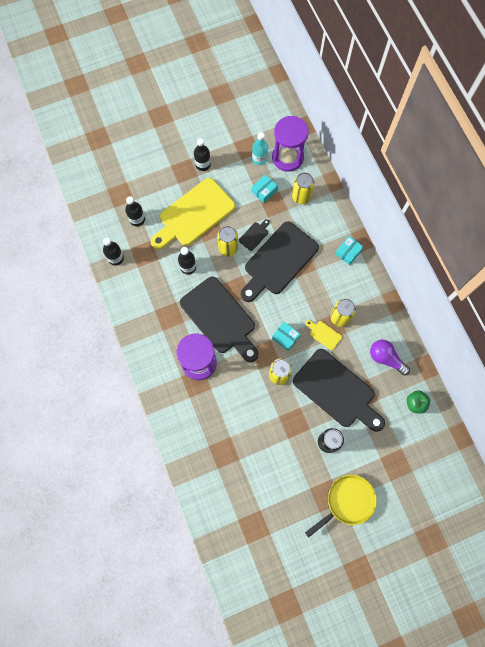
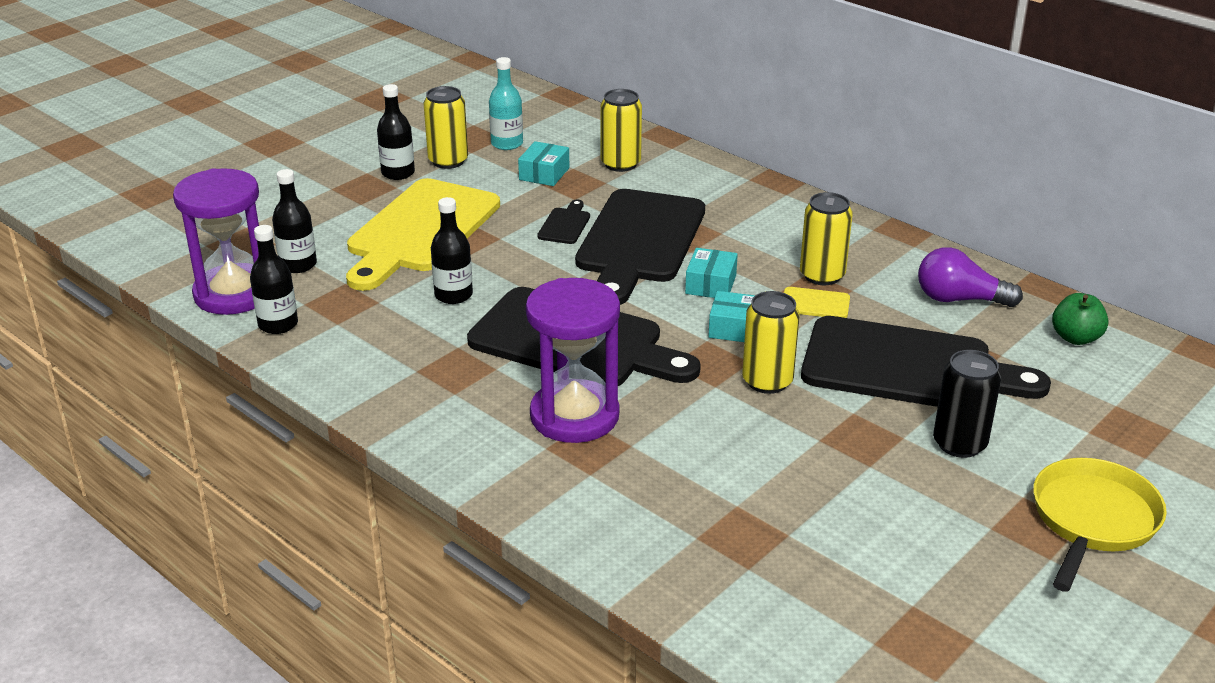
camera: 25 degrees left, 40 degrees down
yellow can [217,226,238,256] -> yellow can moved to [424,86,468,169]
purple hourglass [272,116,309,172] -> purple hourglass moved to [173,168,259,315]
turquoise box [336,236,364,265] -> turquoise box moved to [685,248,738,298]

